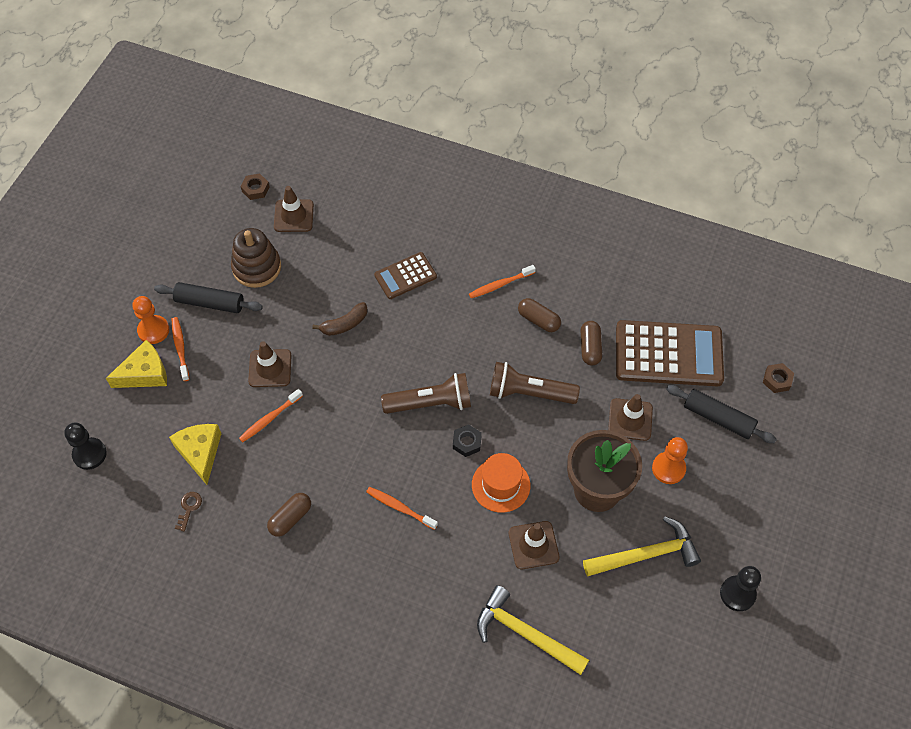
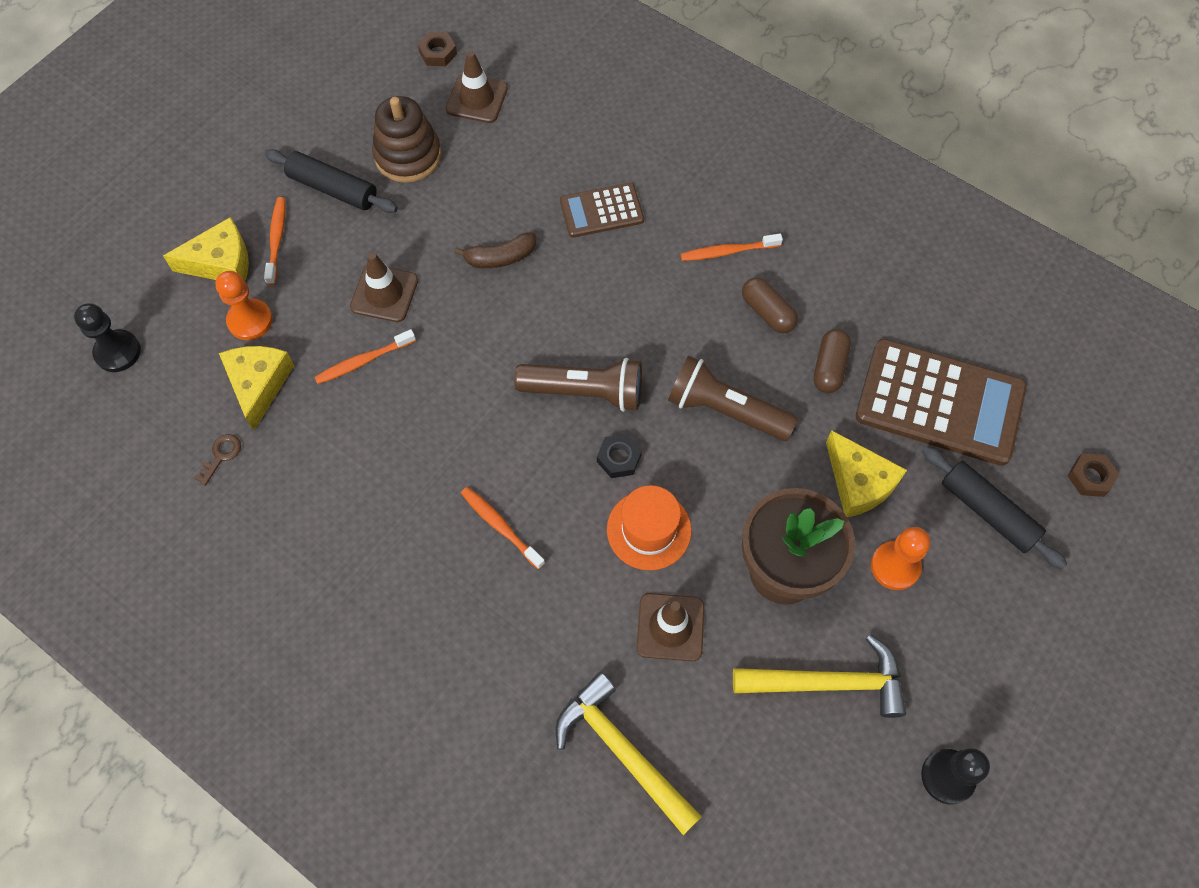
camera: 15 degrees right, 5 degrees up
orange pawn [132,296,169,344] -> orange pawn moved to [215,271,273,340]
brown capsule [267,493,311,537] -> none
brown traffic cone [608,394,653,441] -> yellow cheese [826,430,907,517]

